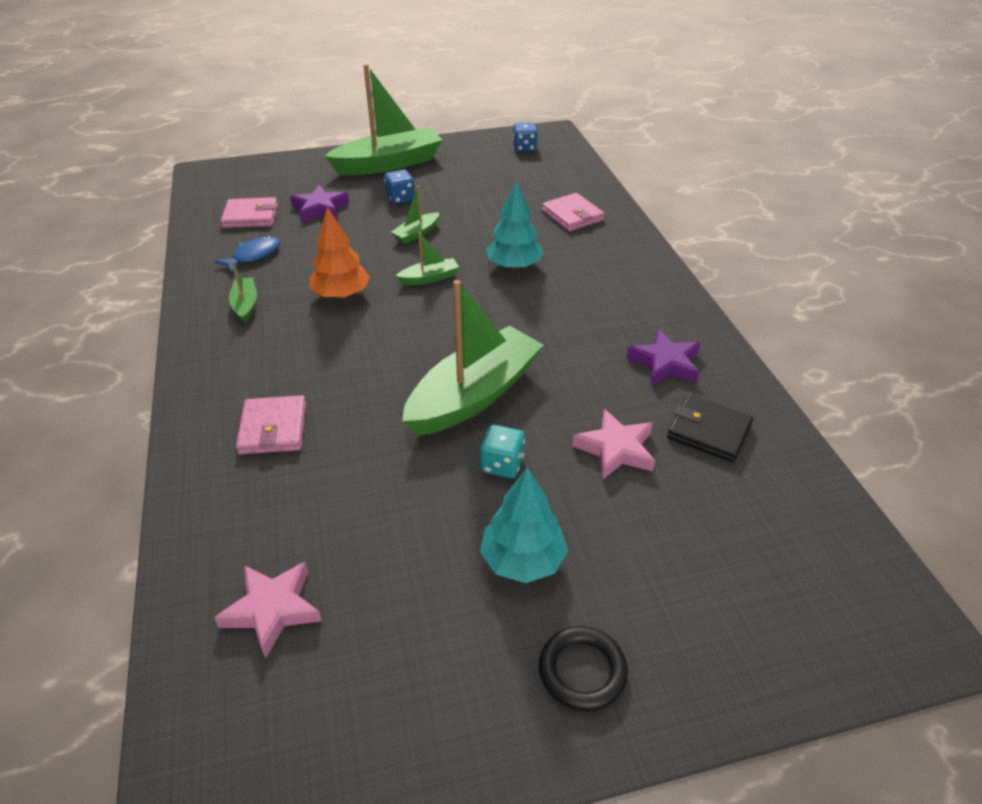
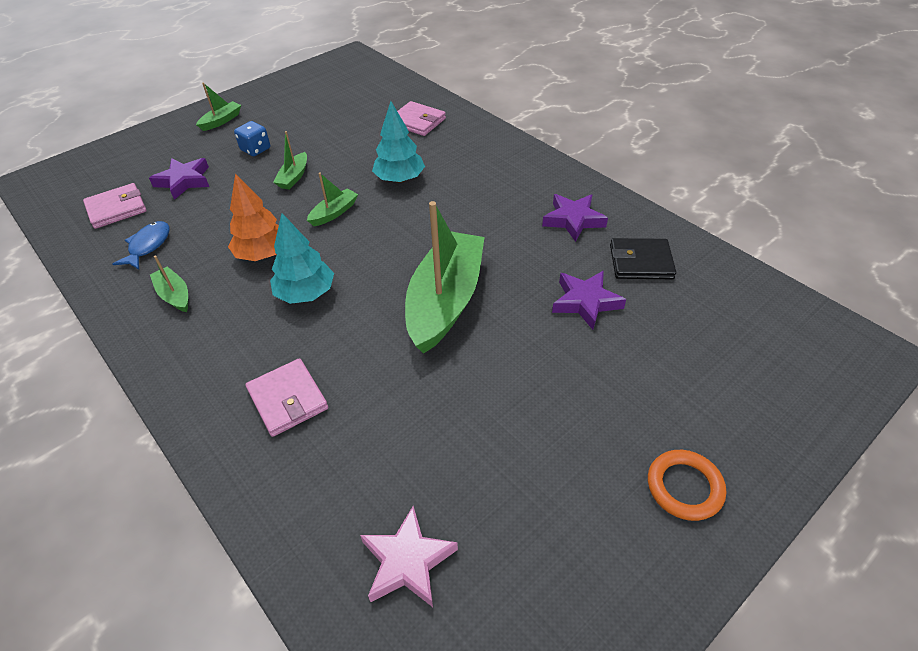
camera: 25 degrees left, 5 degrees up
green boat [324,64,443,175] -> green boat [196,83,241,131], size x0.44
turquoise dice [480,425,525,478] -> none
turquoise tree [480,467,568,583] -> turquoise tree moved to [270,213,334,304]
blue dice [513,122,538,152] -> none
black ring [539,626,628,712] -> orange ring [648,450,726,521]
pink star [572,409,655,480] -> purple star [552,271,626,330]

